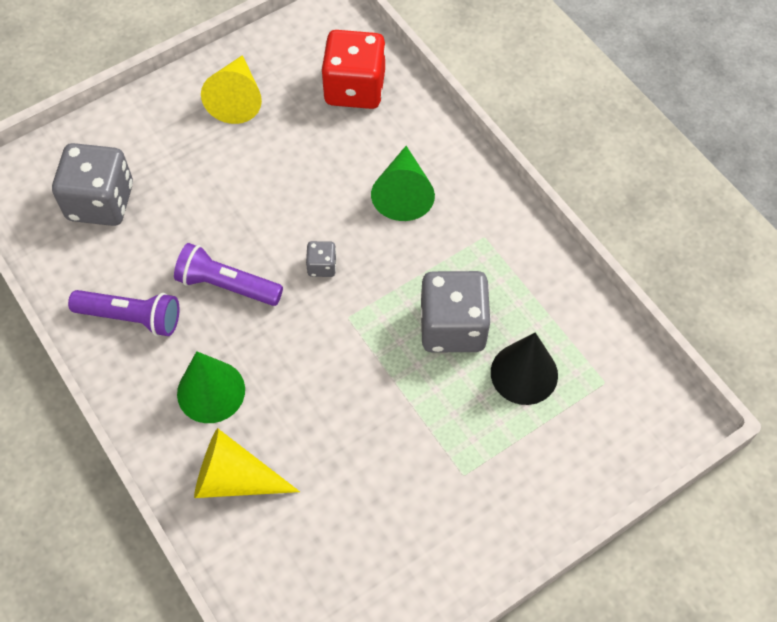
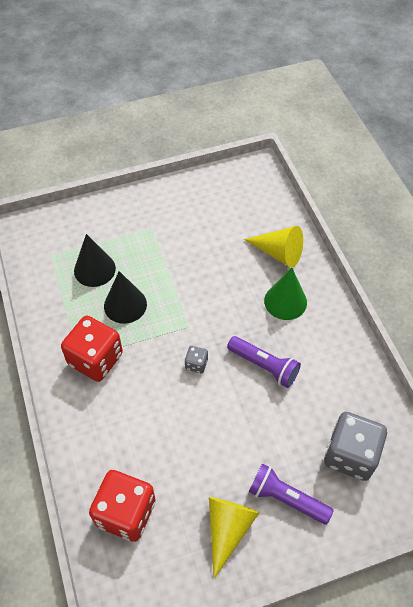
camera: 165 degrees left, 5 degrees down
purple flashlight [68,290,180,336] -> purple flashlight moved to [249,463,333,525]
green cone [371,146,435,221] -> none
grey dice [421,271,491,353] -> black cone [104,271,147,324]
none -> red dice [61,316,123,382]

